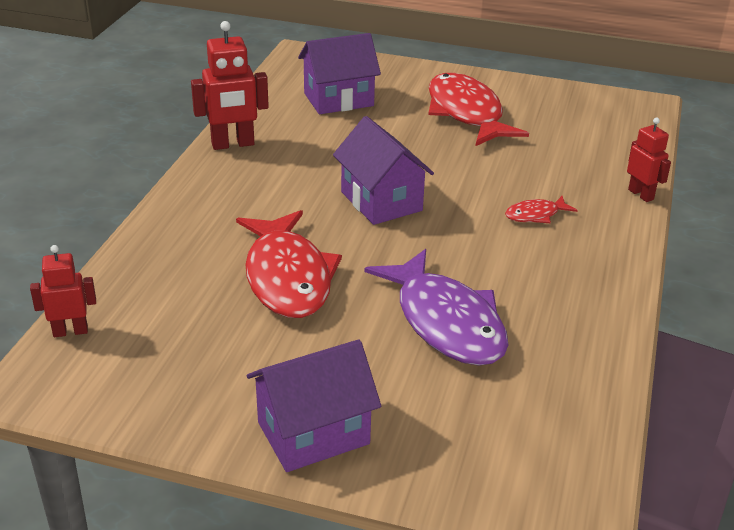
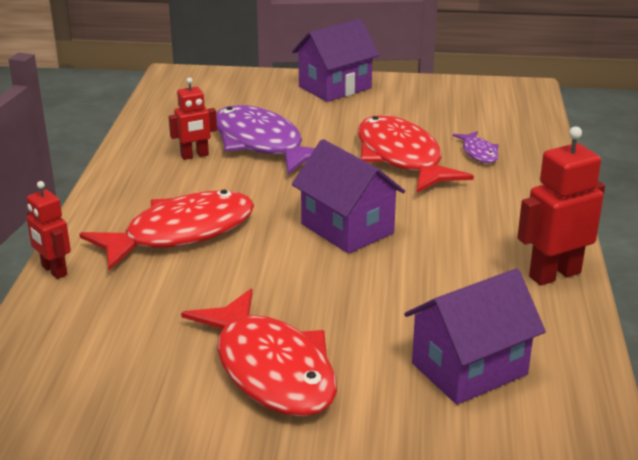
camera: 170 degrees right, 5 degrees down
red robot [30,245,96,337] -> red robot moved to [169,77,217,160]
red fish [505,196,578,223] -> red fish [80,190,254,270], size x2.21
none -> purple fish [453,131,499,163]

